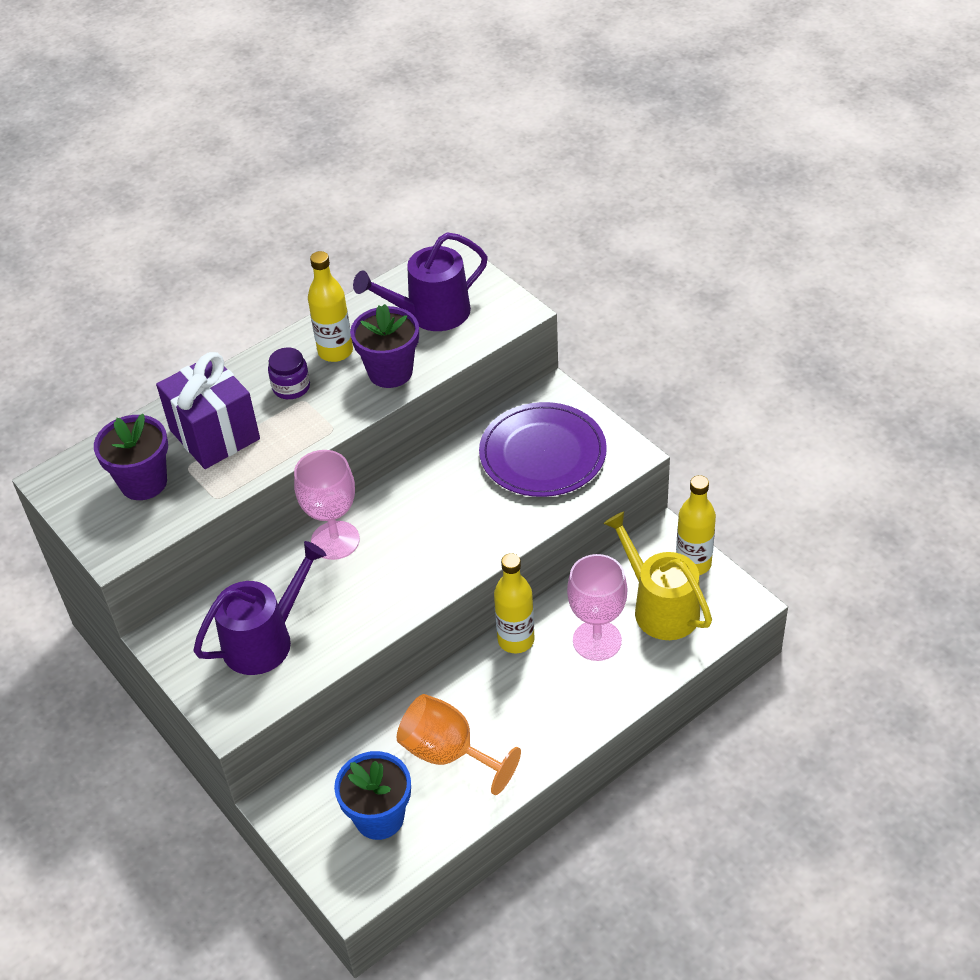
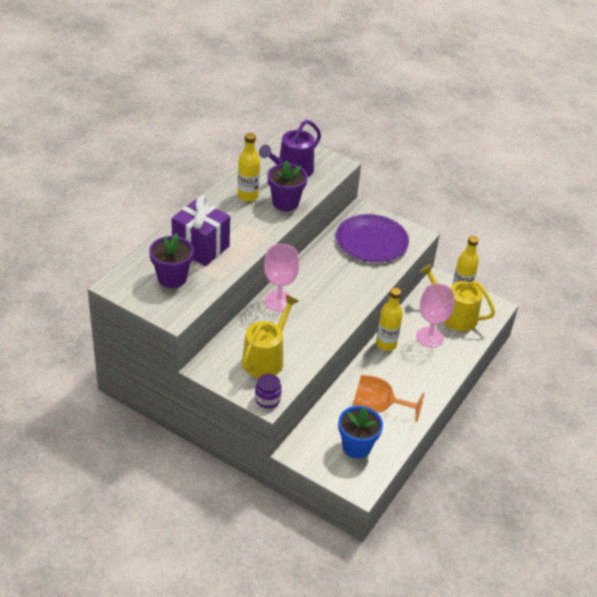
camera: 25 degrees left, 5 degrees down
purple watering can [193,541,326,675] -> yellow watering can [242,295,299,378]
purple jar [268,347,310,399] -> purple jar moved to [255,374,282,408]

